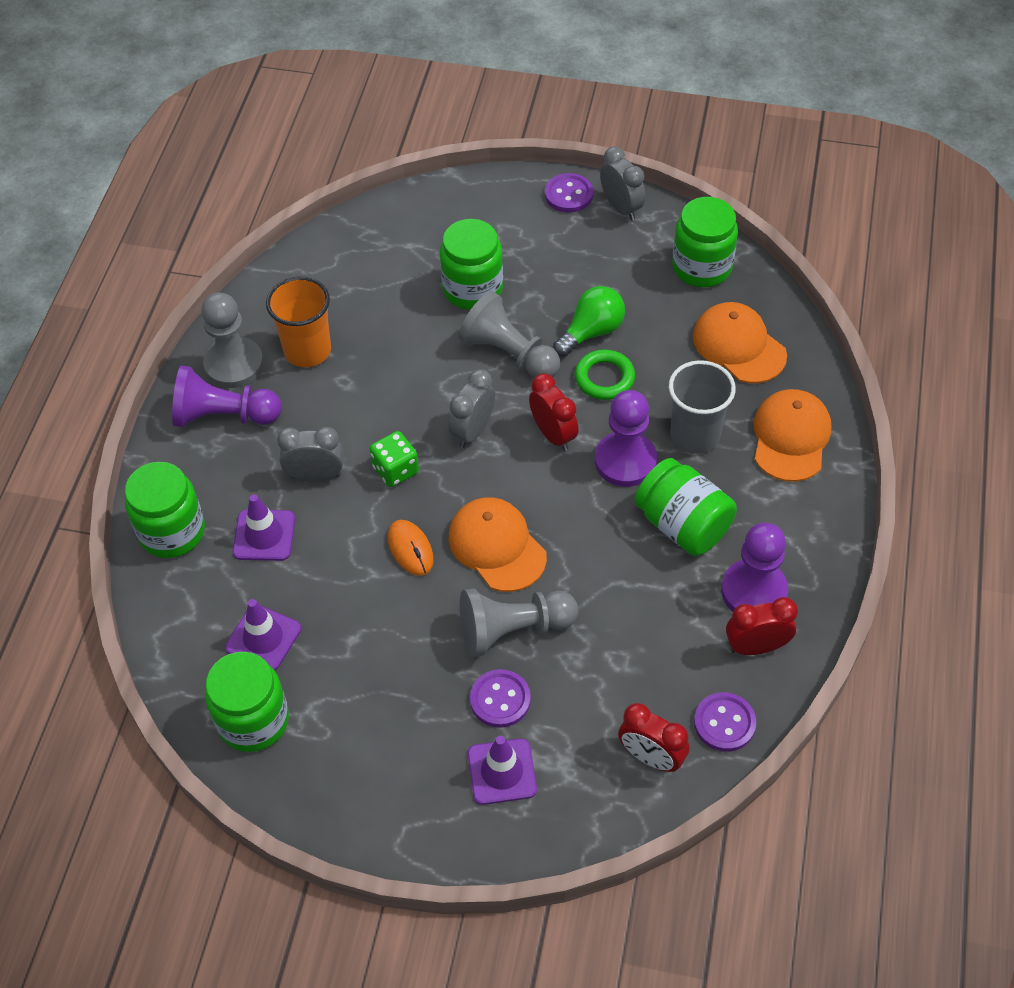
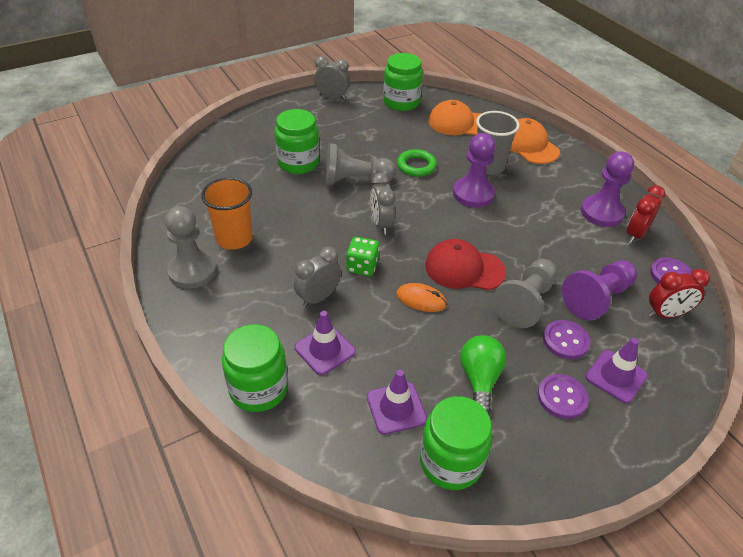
camera: 45 degrees left, 10 degrees down
purple pawn [172,366,282,427] -> purple pawn moved to [562,260,637,320]
orange cap [448,497,547,592] -> red cap [425,239,506,290]
red clock [529,373,579,451] -> none
purple button [545,173,593,213] -> purple button moved to [538,374,589,419]
green light bulb [553,286,625,357] -> green light bulb moved to [460,335,506,413]
green jar [635,458,737,556] -> none

